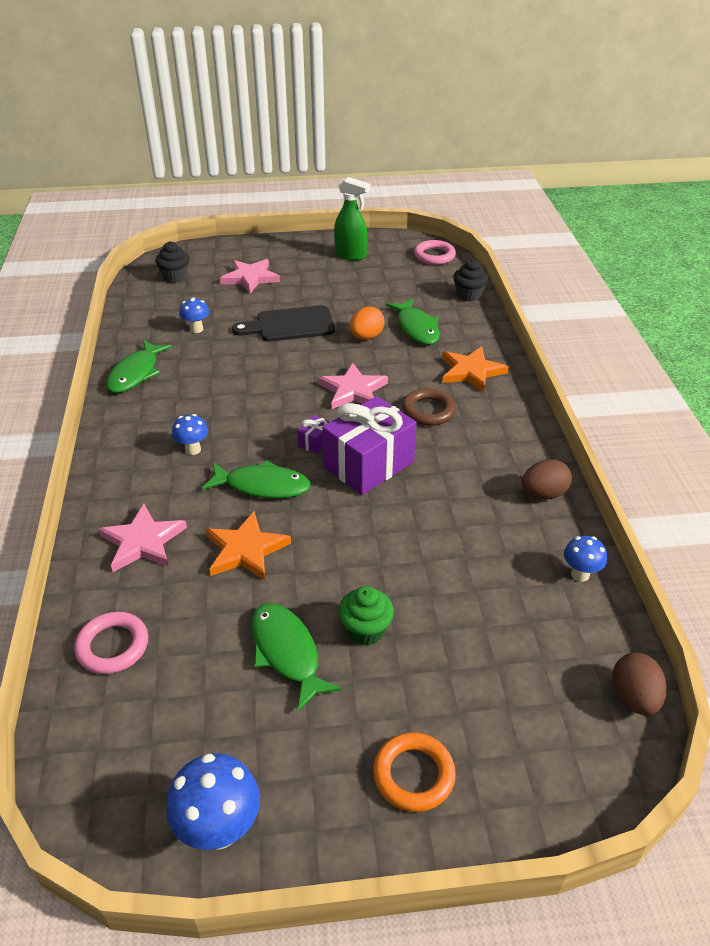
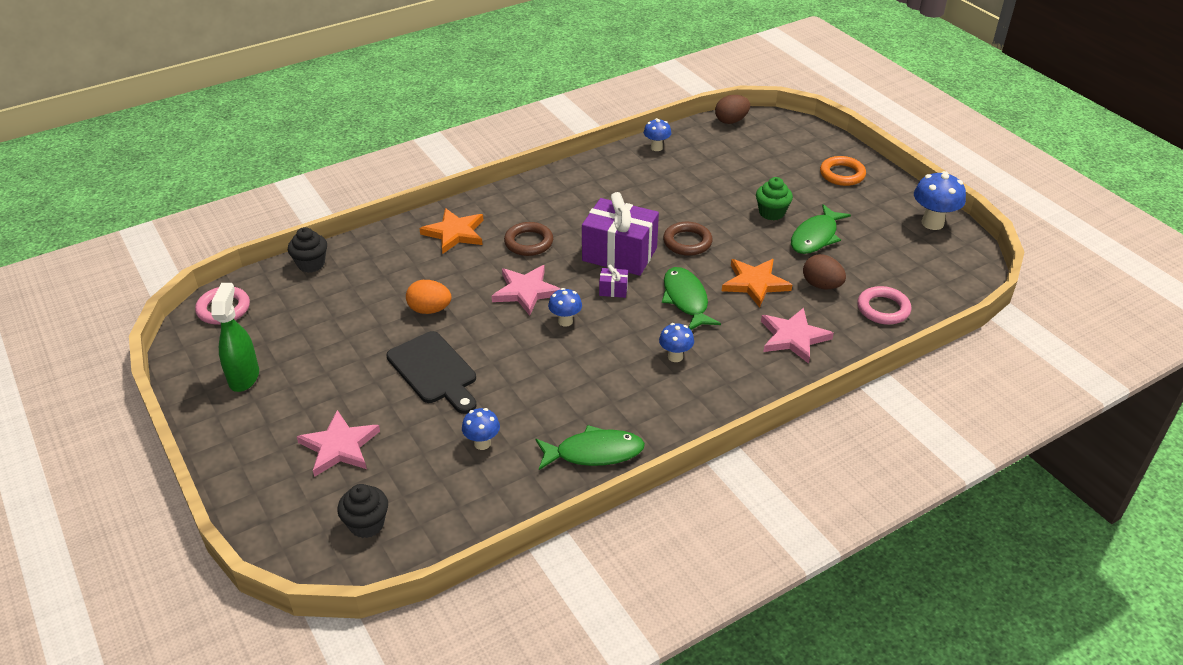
camera: 115 degrees left, 0 degrees up
green fish [386,299,440,345] -> none
brown egg [522,459,572,499] -> brown egg moved to [803,254,846,289]
none -> blue mushroom [548,288,582,327]
none -> brown ring [663,222,713,256]

